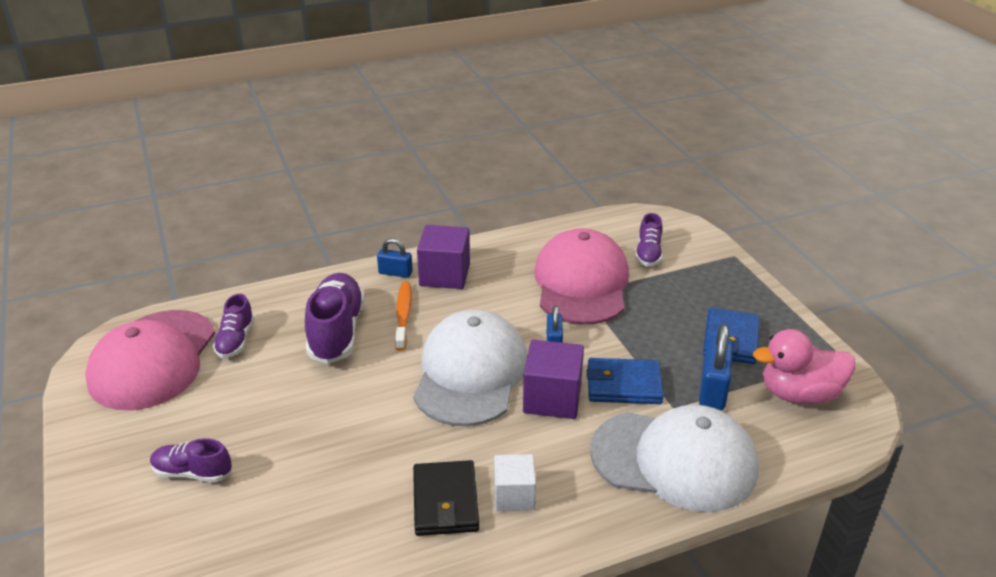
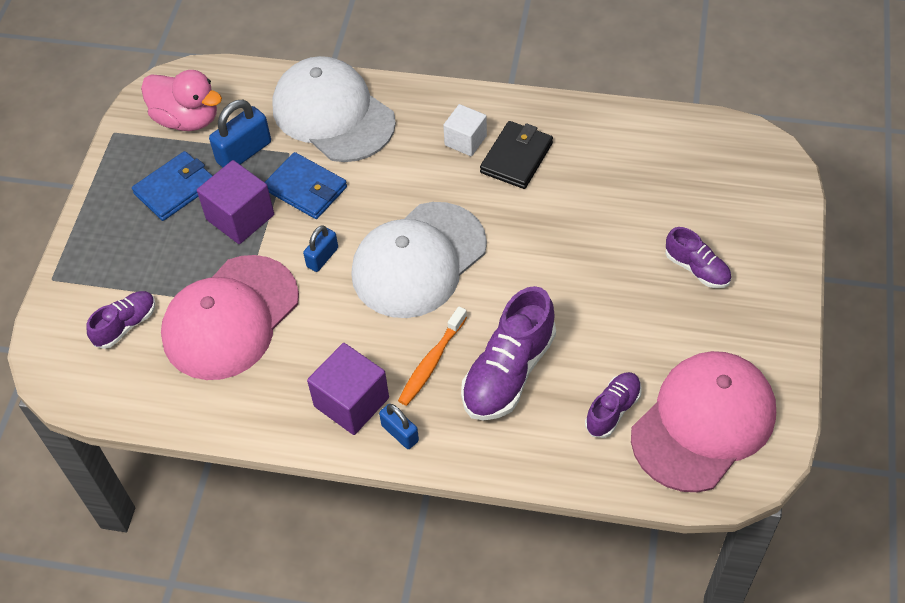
camera: 145 degrees left, 20 degrees up
purple cube [523,340,584,419] -> purple cube moved to [197,160,274,244]

